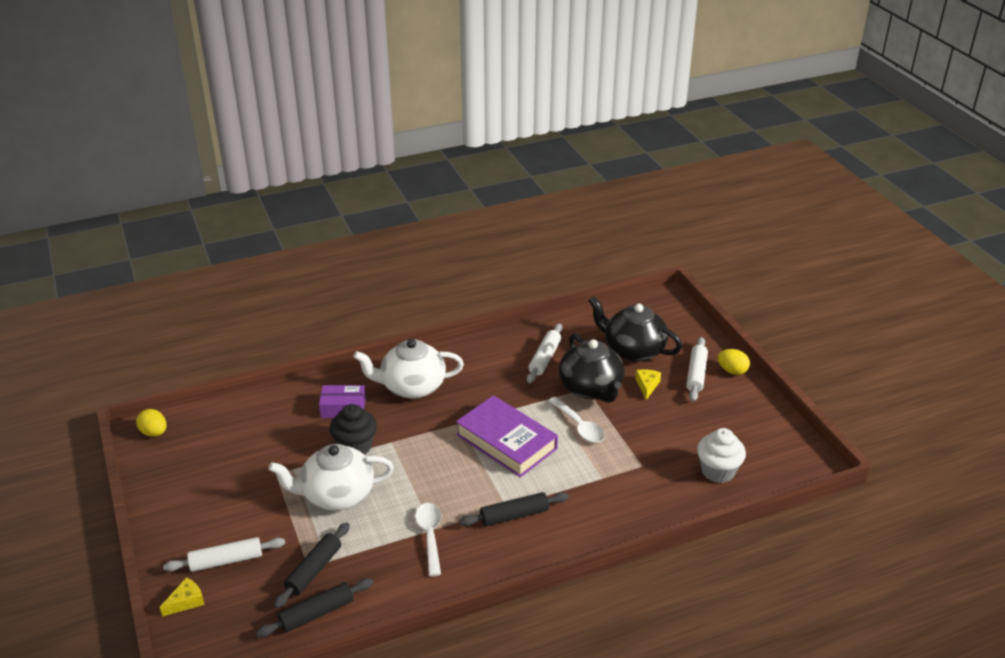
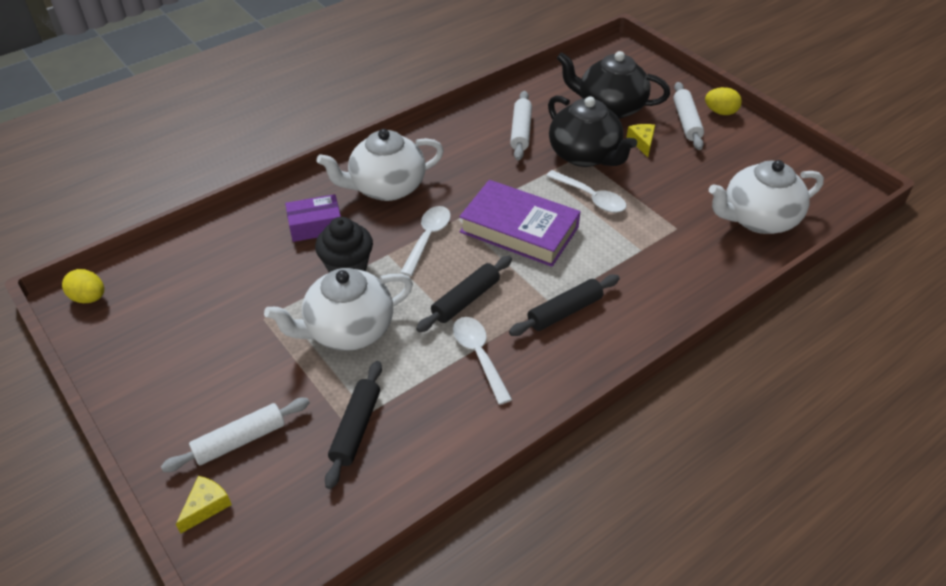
camera: 15 degrees left, 10 degrees up
black rolling pin [256,578,373,637] -> black rolling pin moved to [416,256,512,332]
white cupcake [697,428,746,483] -> white teapot [709,160,824,234]
none -> white spoon [400,206,451,276]

